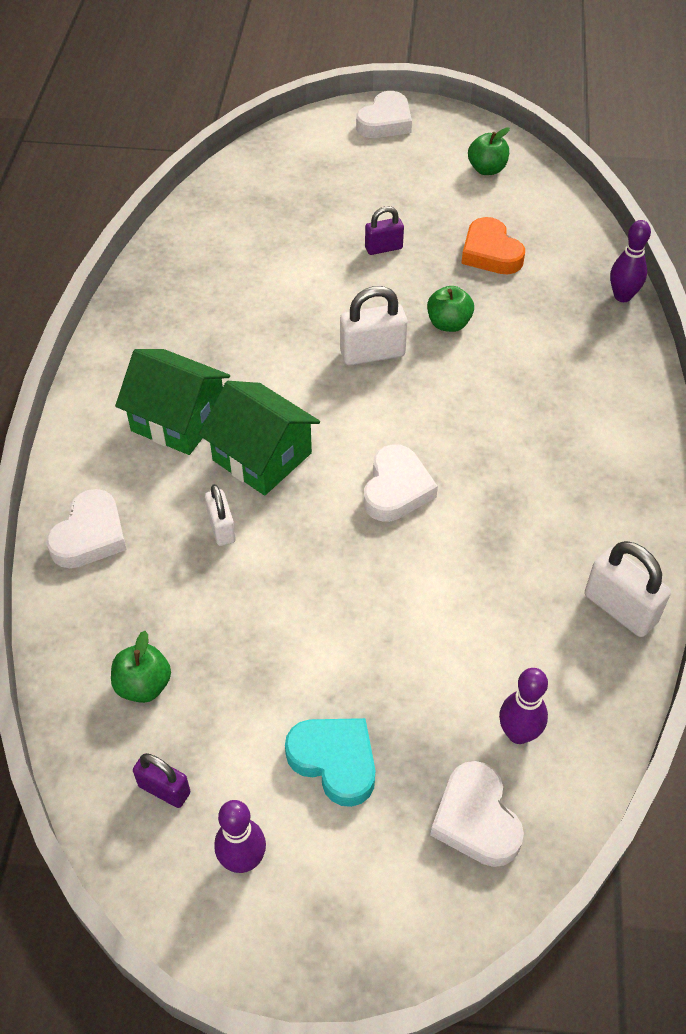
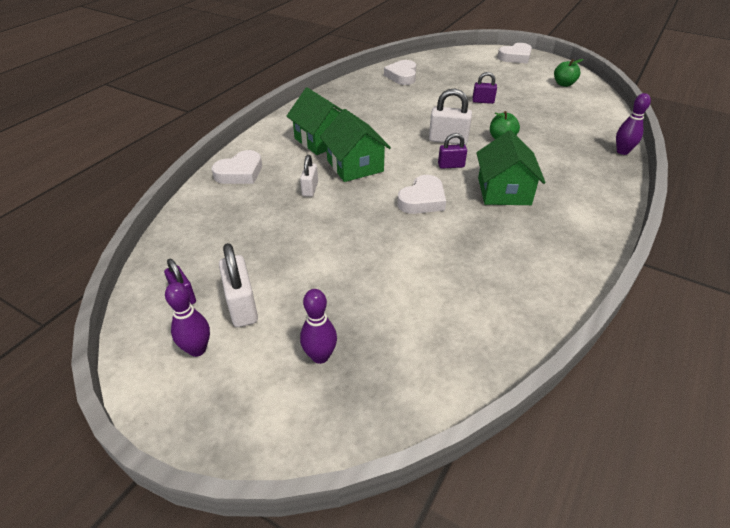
camera: 25 degrees right, 10 degrees down
green apple [111,631,171,703] -> none
turquoise heart [285,718,375,807] -> none
white heart [430,761,524,867] -> white heart moved to [384,60,416,85]
orange heart [461,217,525,274] -> none
purple bowling pin [499,668,548,744] -> purple bowling pin moved to [300,289,337,364]
white padlock [585,541,671,637] -> white padlock moved to [219,243,258,327]
none -> purple padlock [438,133,467,168]
none -> green house [476,130,546,205]

